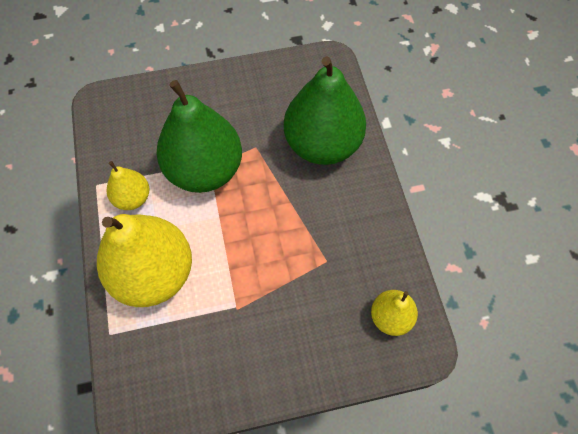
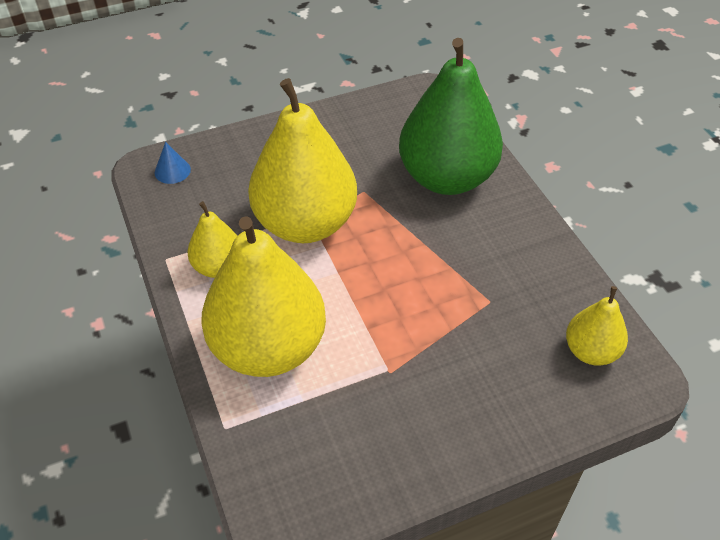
camera: 10 degrees left, 15 degrees down
green pear [157,80,242,193] -> yellow pear [248,78,357,243]
none -> blue cone [155,142,191,184]

